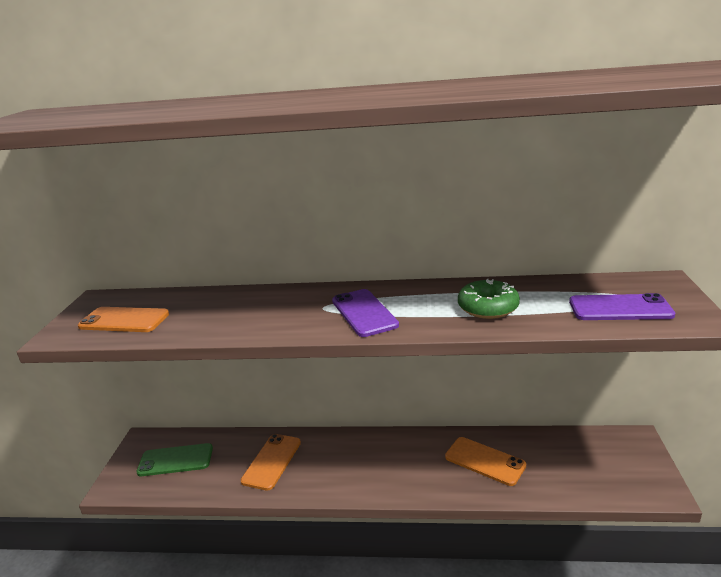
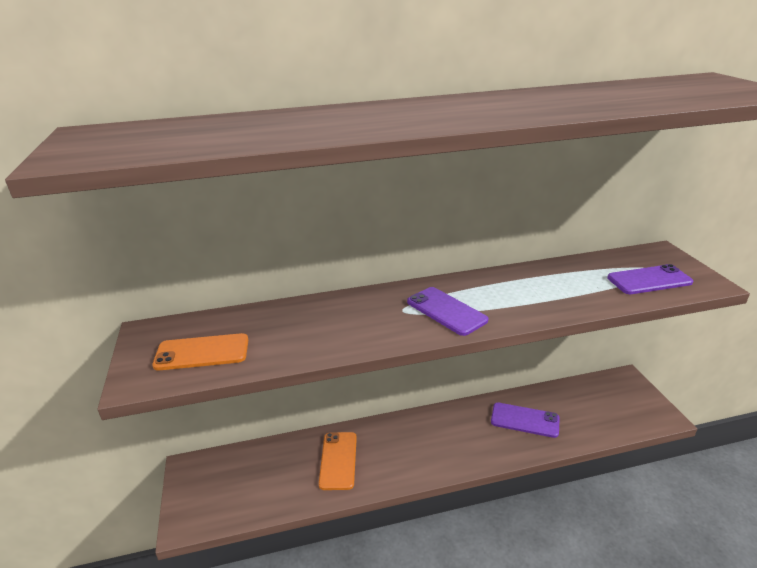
camera: 20 degrees left, 5 degrees up
green phone [137,443,213,476] -> none
orange phone [445,437,526,486] -> purple phone [491,403,560,438]
green donut [458,279,520,319] -> none

